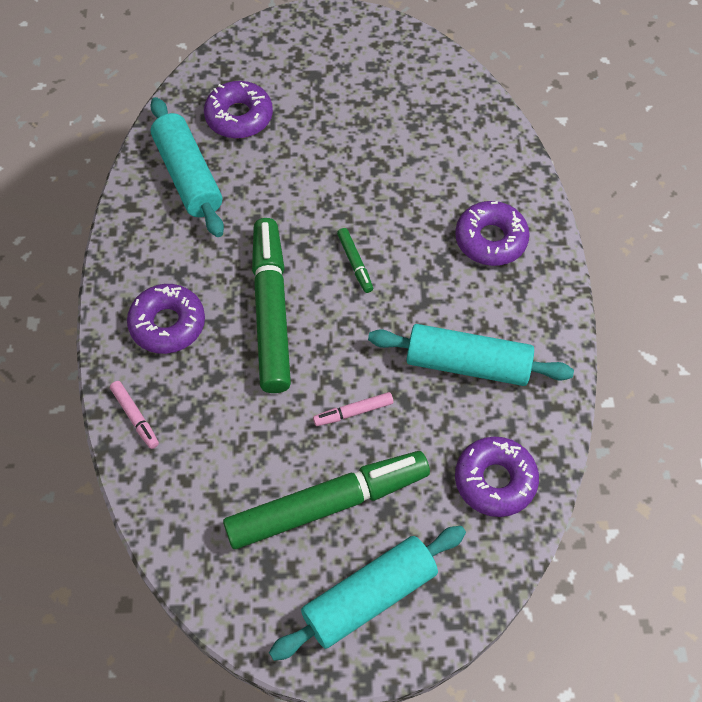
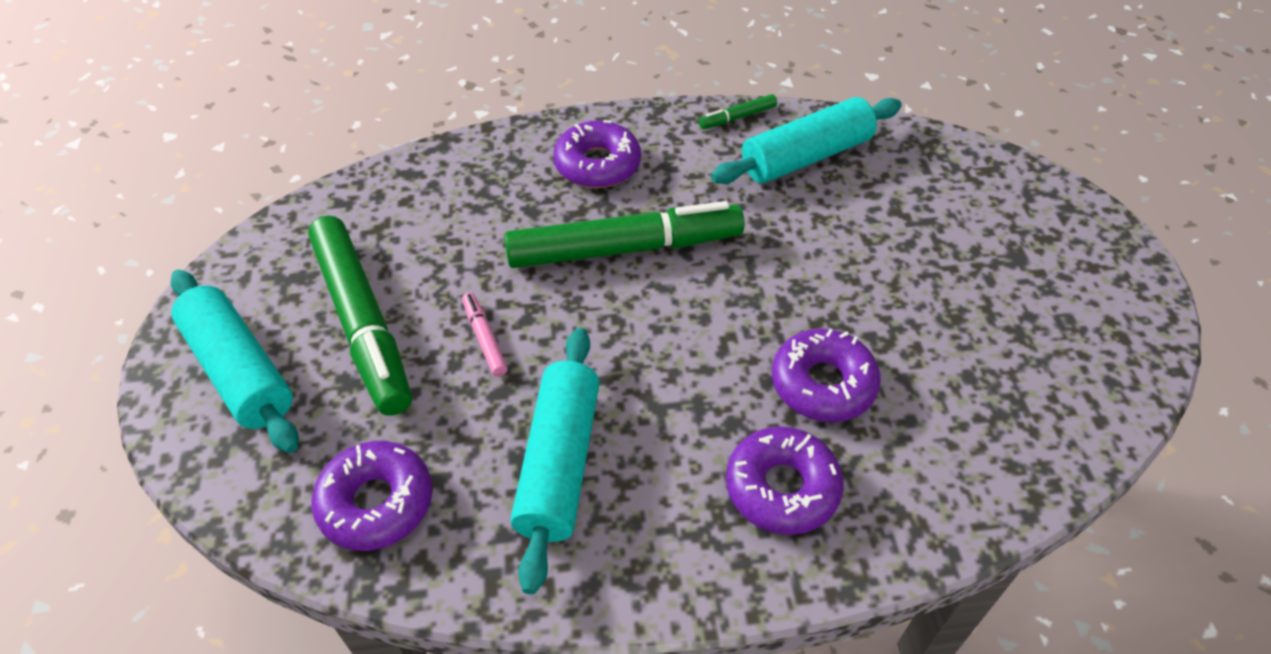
camera: 85 degrees right, 10 degrees down
pink marker [110,381,159,449] -> none
purple donut [204,81,273,139] -> purple donut moved to [772,329,881,422]
green marker [337,228,373,293] -> green marker moved to [699,94,777,129]

